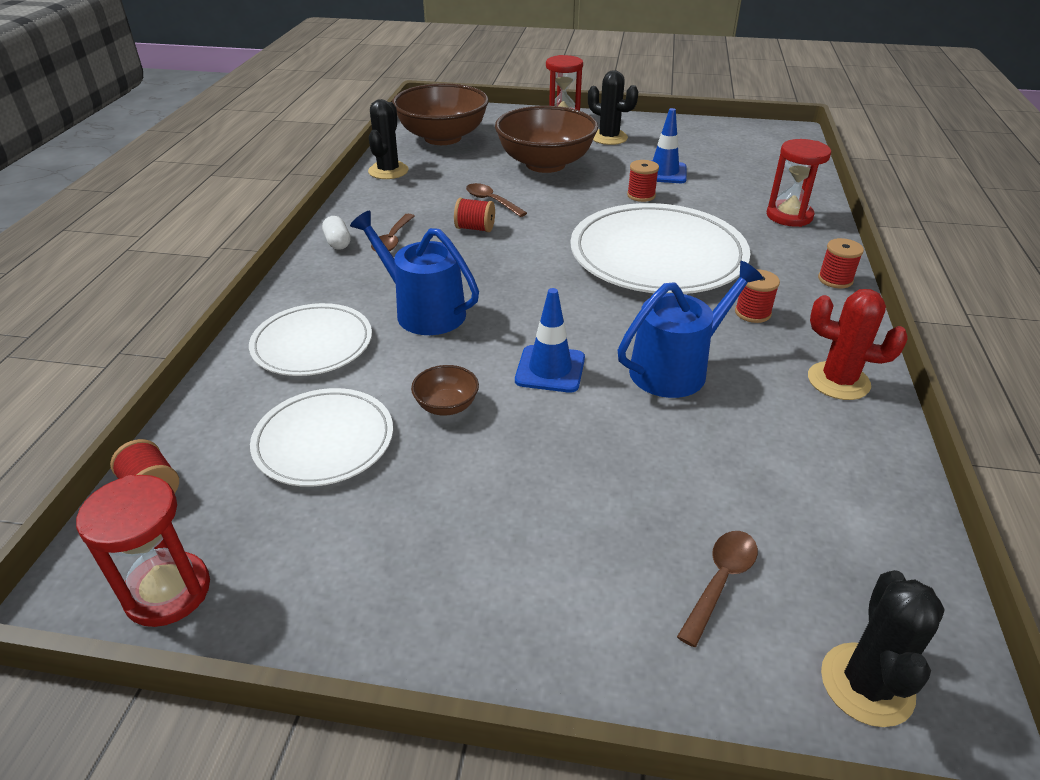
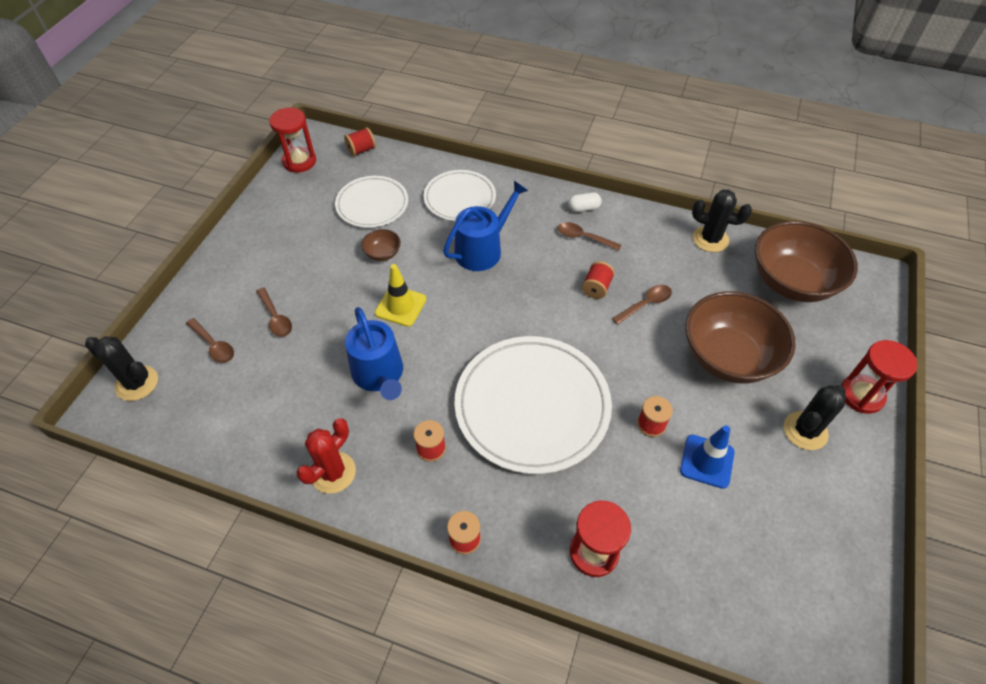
camera: 100 degrees right, 15 degrees up
blue traffic cone [515,288,585,393] -> yellow traffic cone [375,264,426,327]
none -> brown spoon [256,287,292,337]

